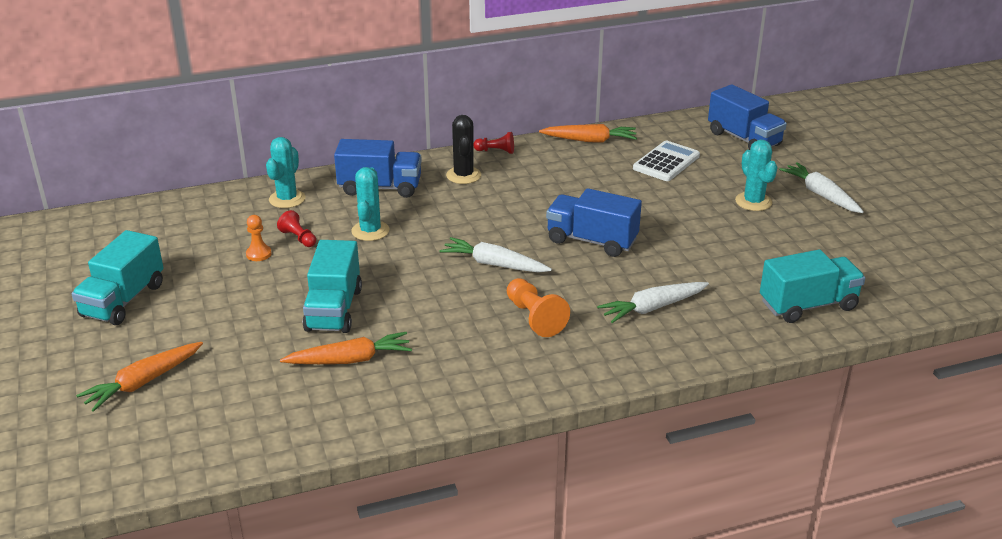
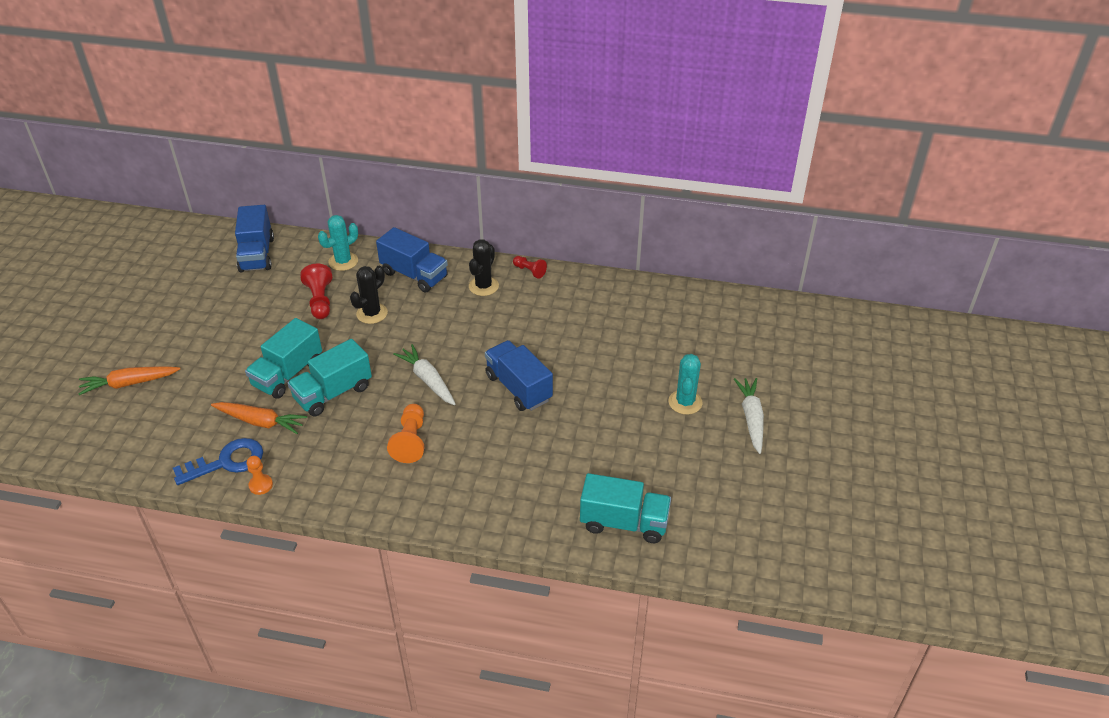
camera: 30 degrees right, 10 degrees up
turquoise truck [72,230,164,325] -> turquoise truck moved to [288,339,372,416]
orange pawn [246,215,272,261] -> orange pawn moved to [247,456,273,495]
red pawn [277,210,316,247] -> red pawn [300,264,332,319], size x1.59
turquoise cactus [351,167,390,241] -> black cactus [350,266,388,324]
orange carrot [539,124,637,143] -> none
white carrot [597,282,709,323] -> none
white calculator [633,141,700,181] -> none
blue truck [708,84,787,150] -> blue truck moved to [235,205,274,272]
none -> blue key [173,438,263,485]

